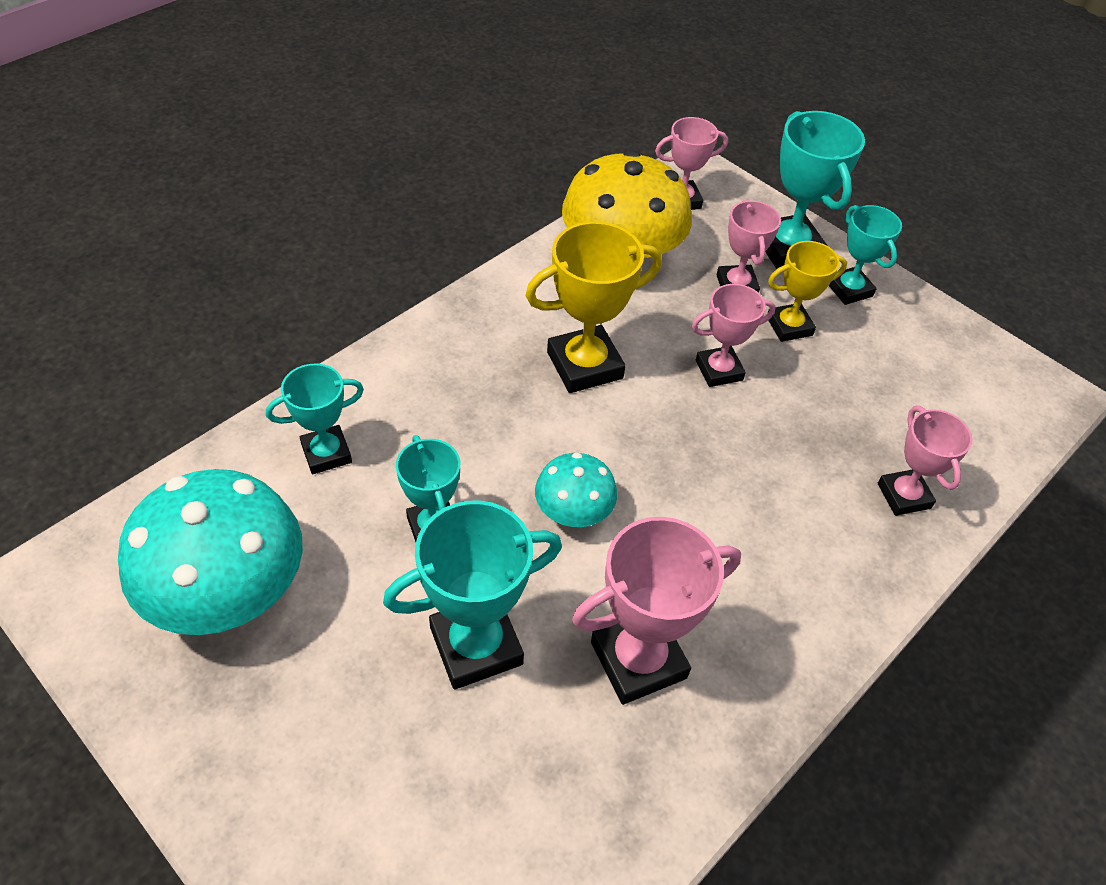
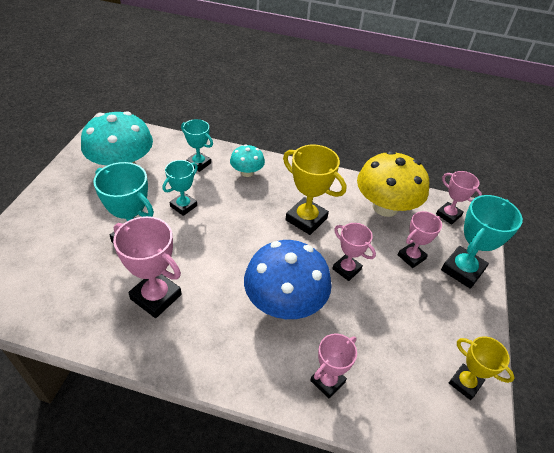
camera: 60 degrees right, 5 degrees down
turquoise mushroom [535,453,617,527] -> turquoise mushroom moved to [230,144,265,177]
yellow trophy [768,241,847,342] -> yellow trophy moved to [449,336,515,400]
turquoise trophy [829,205,902,305] -> none
none -> blue mushroom [244,240,332,319]

